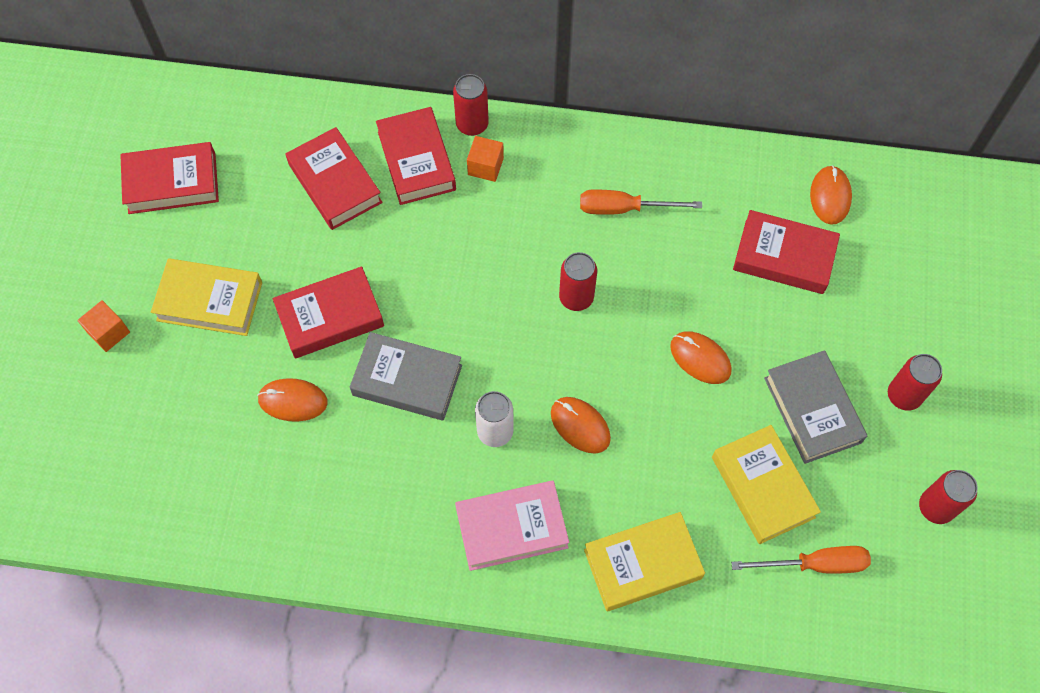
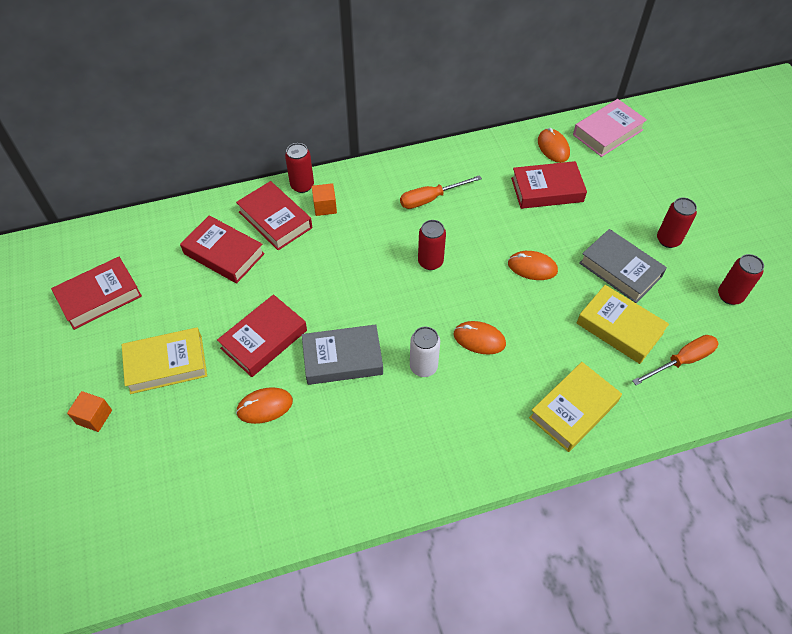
camera: 25 degrees left, 10 degrees down
pink book [455,481,569,571] -> pink book moved to [573,99,647,157]

